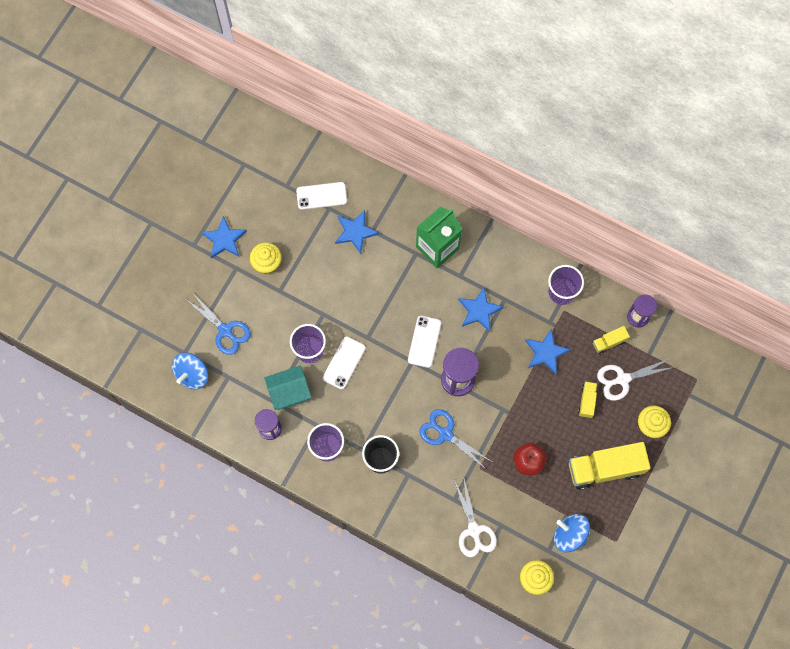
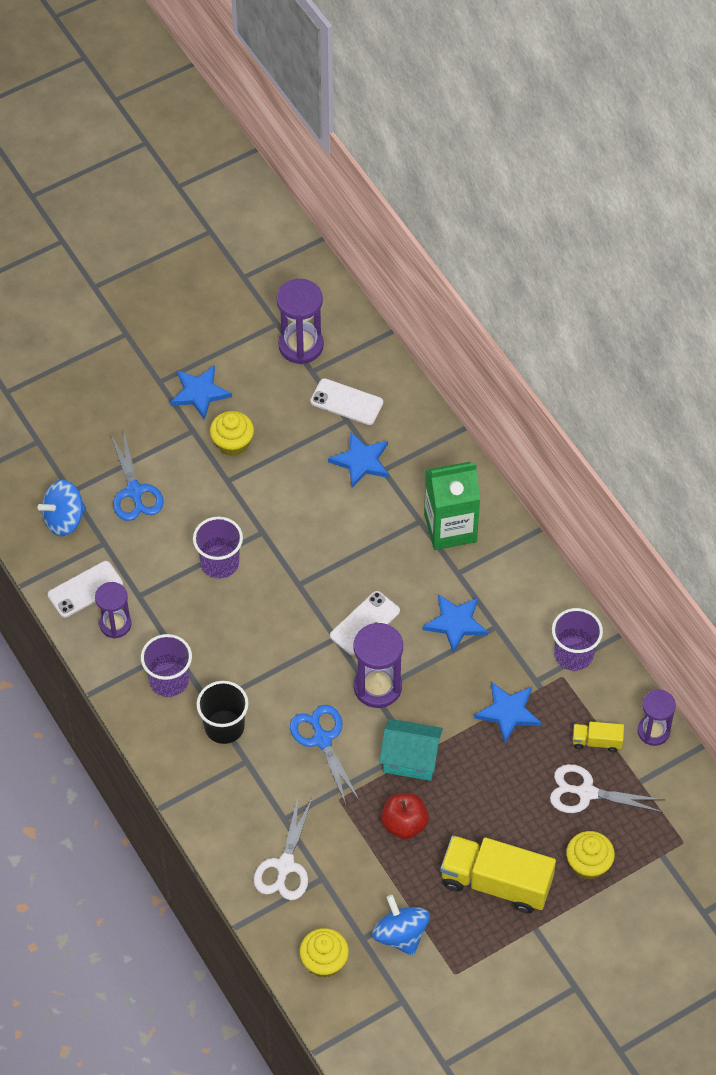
camera: 30 degrees right, 15 degrees down
turquoise house [264,365,312,410] -> turquoise house moved to [379,719,443,781]
white phone [323,337,366,389] -> white phone moved to [48,561,123,618]
yellow truck [578,381,597,418] -> none
none -> purple hourglass [276,279,324,364]

